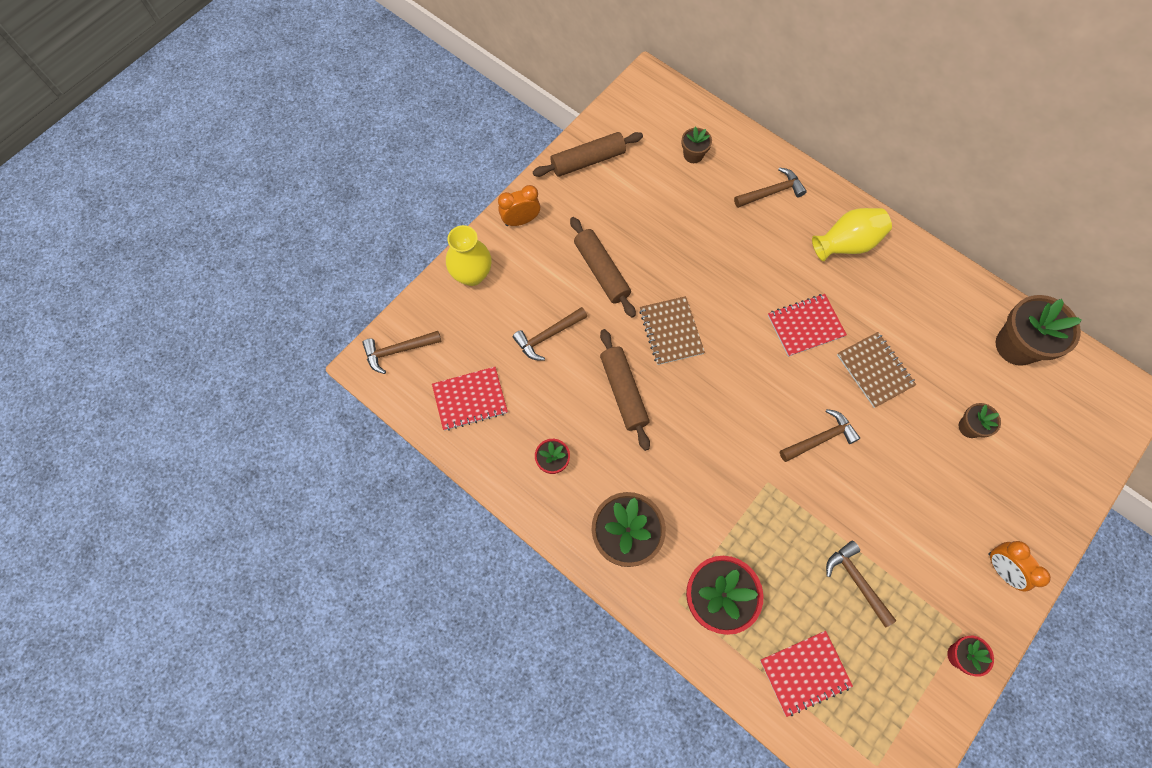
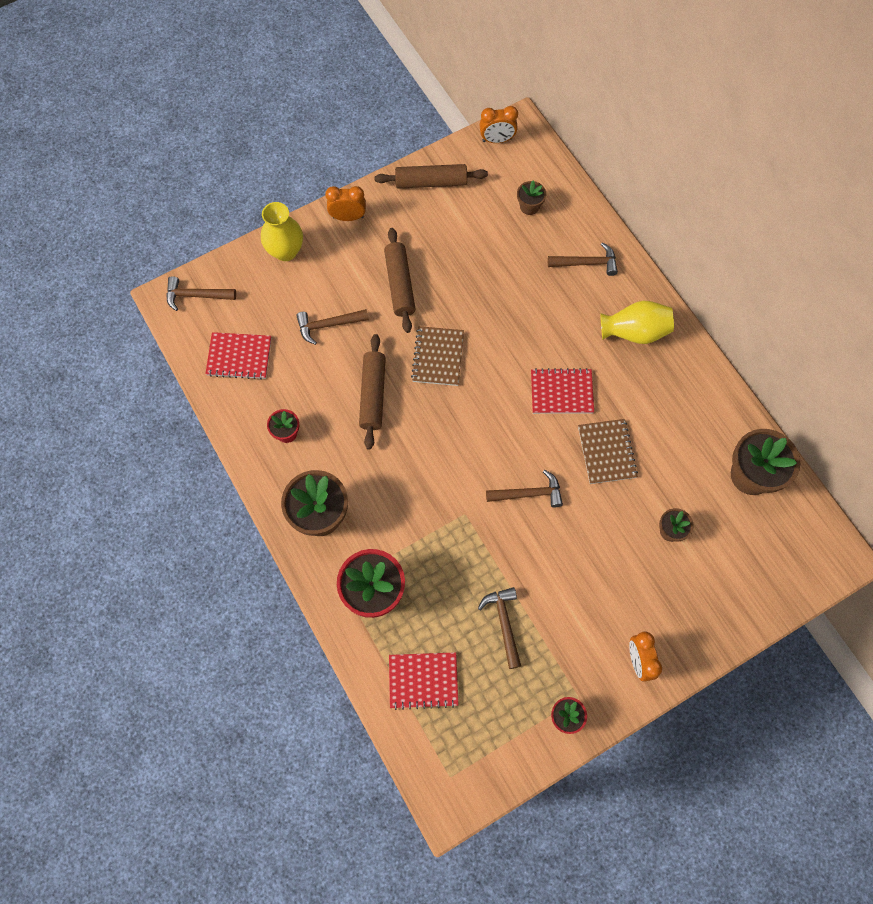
camera: 20 degrees right, 0 degrees up
none -> orange clock [480,106,518,143]

